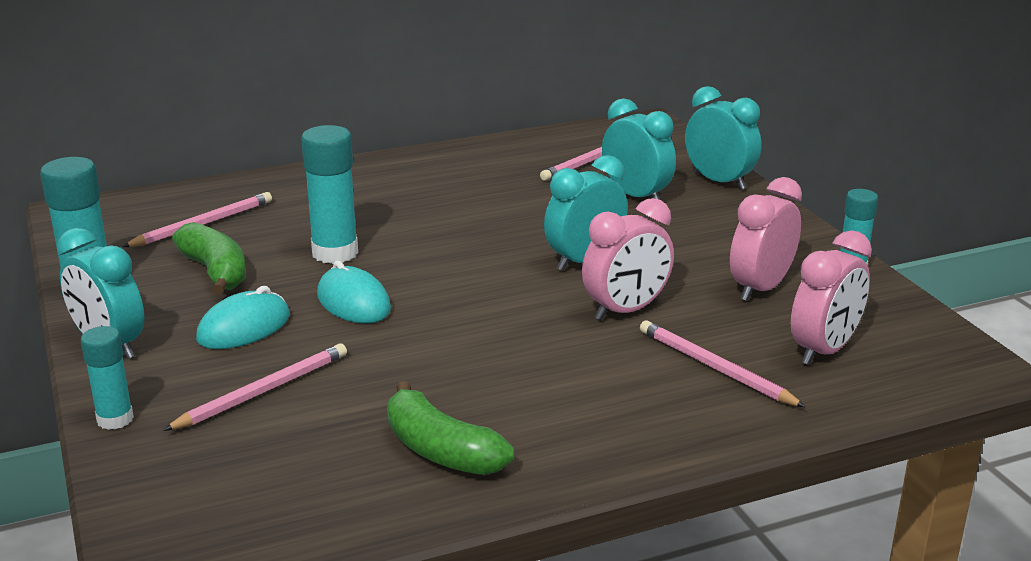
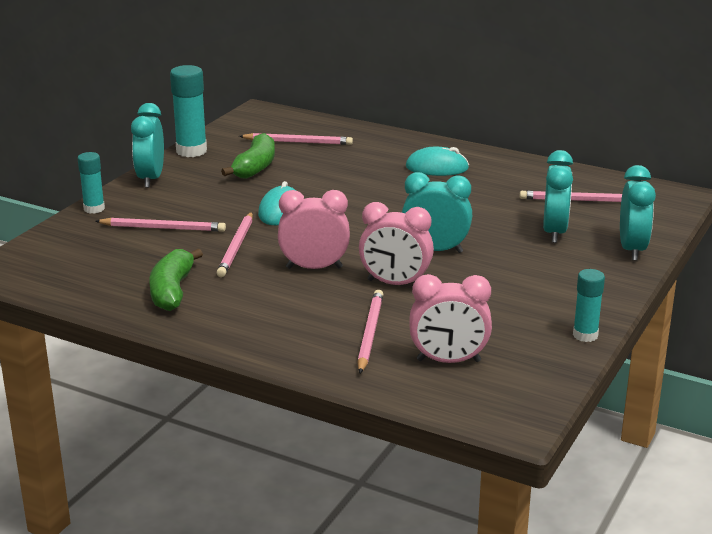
camera: 50 degrees right, 0 degrees up
turquoise mouse [196,286,290,349] -> turquoise mouse moved to [406,147,469,176]
turquoise glue stick [301,125,358,264] -> none
pink clock [730,177,802,301] -> pink clock moved to [278,190,350,269]
none -> pink pencil [216,212,253,277]

